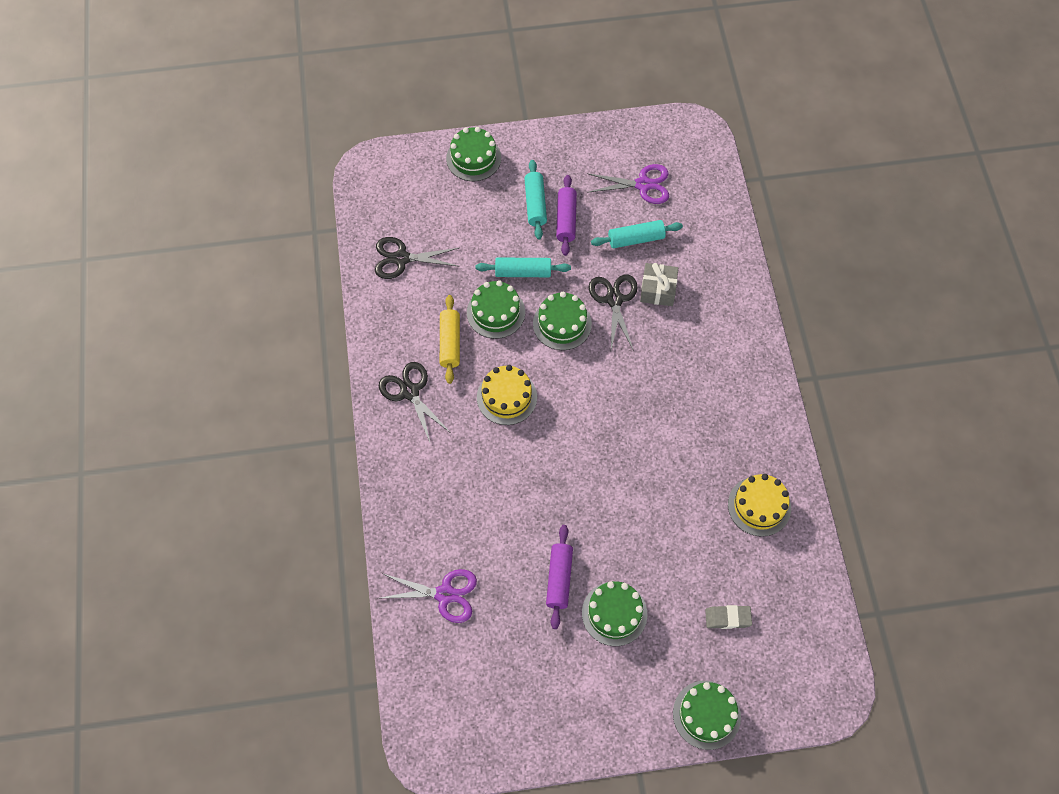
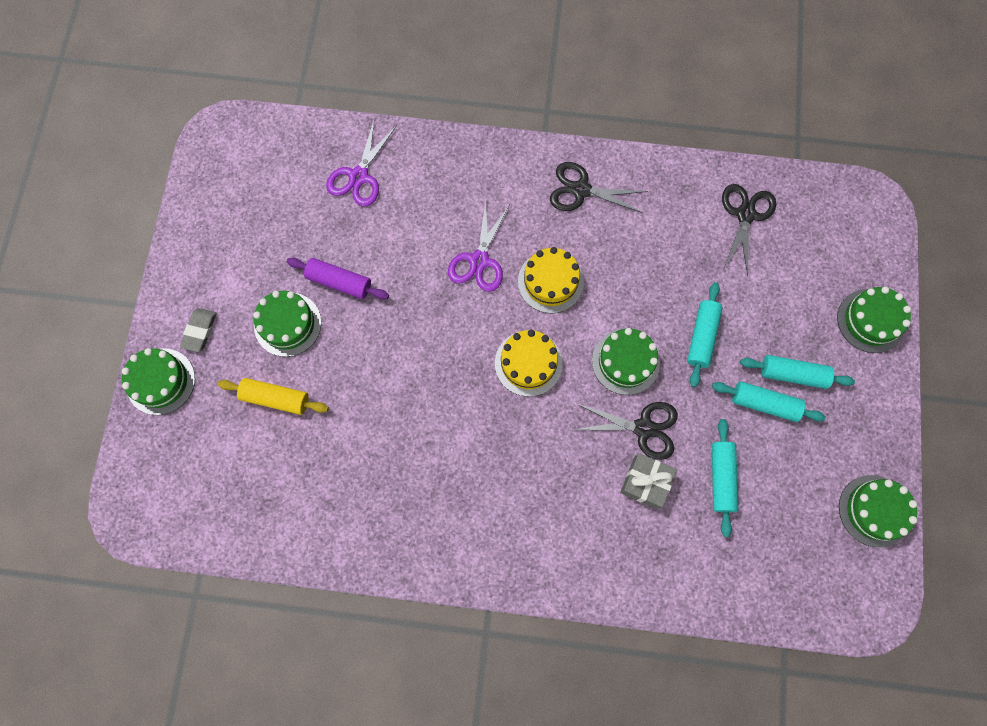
camera: 105 degrees right, 10 degrees up
black scissors [379,362,451,442] -> black scissors turned 150 degrees counterclockwise [550,162,648,214]
yellow rolling pin [440,295,460,384] -> yellow rolling pin moved to [218,378,329,415]
green cake [467,280,525,339] -> green cake moved to [839,475,917,547]
purple rolling pin [556,175,577,256] -> turquoise rolling pin [712,381,826,422]
purple scissors [587,164,669,204] -> purple scissors moved to [448,201,509,292]
grey eraser [705,605,752,629] -> grey eraser moved to [180,308,217,352]
yellow cake [728,474,791,537] -> yellow cake moved to [495,330,563,397]

